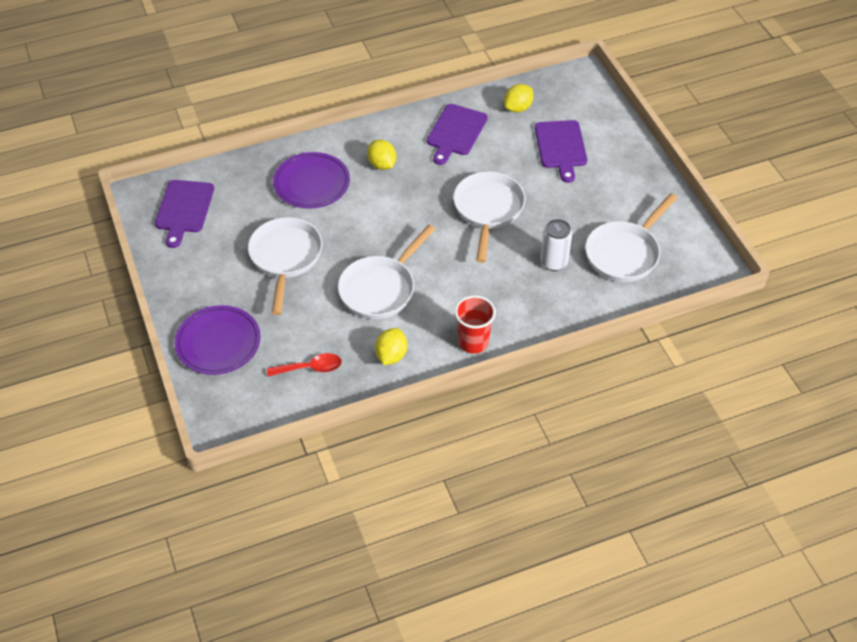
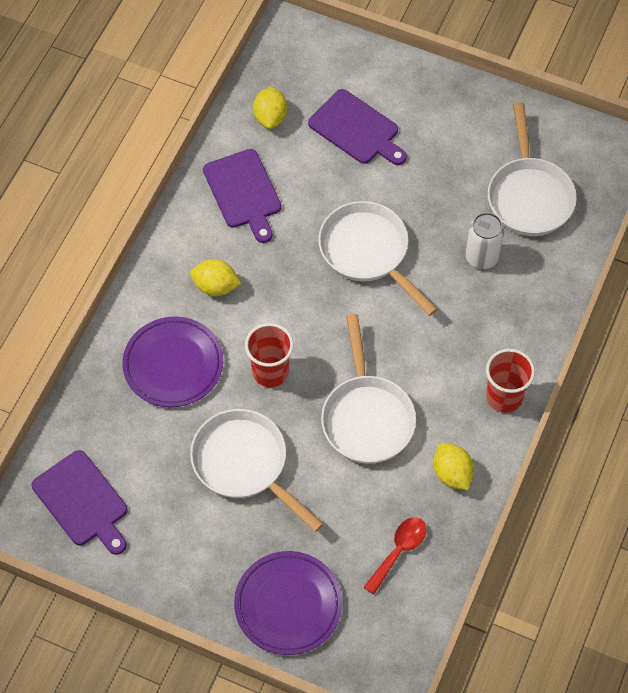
camera: 45 degrees left, 10 degrees up
none -> red cup [245,323,294,387]

